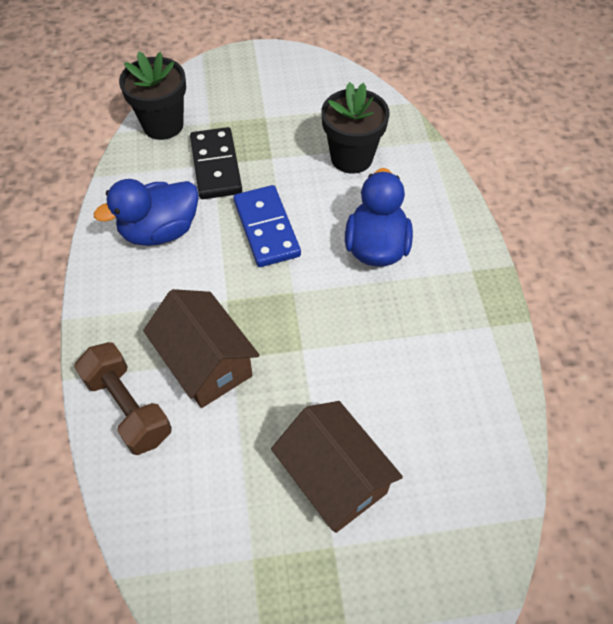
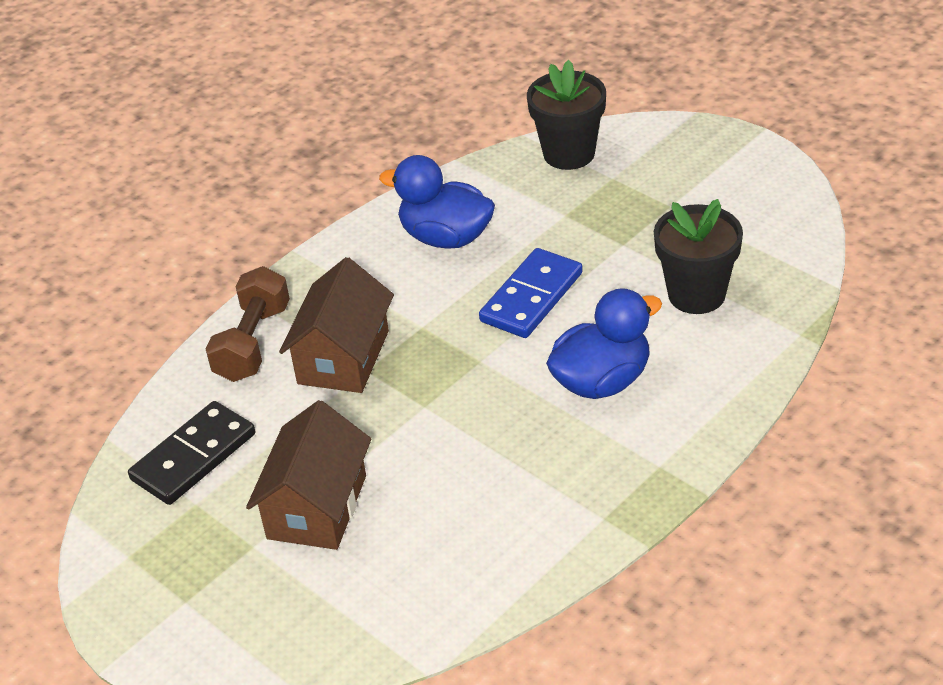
camera: 55 degrees right, 15 degrees down
black domino [190,127,242,199] -> black domino moved to [128,401,255,505]

